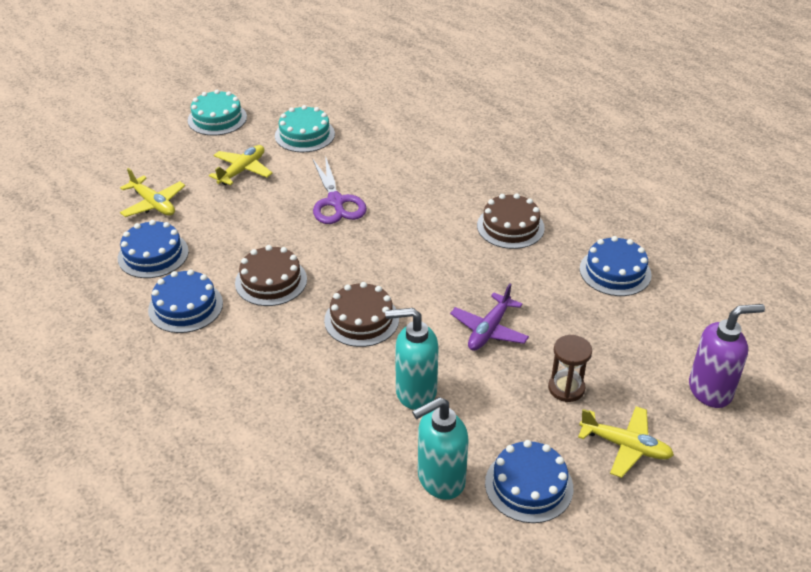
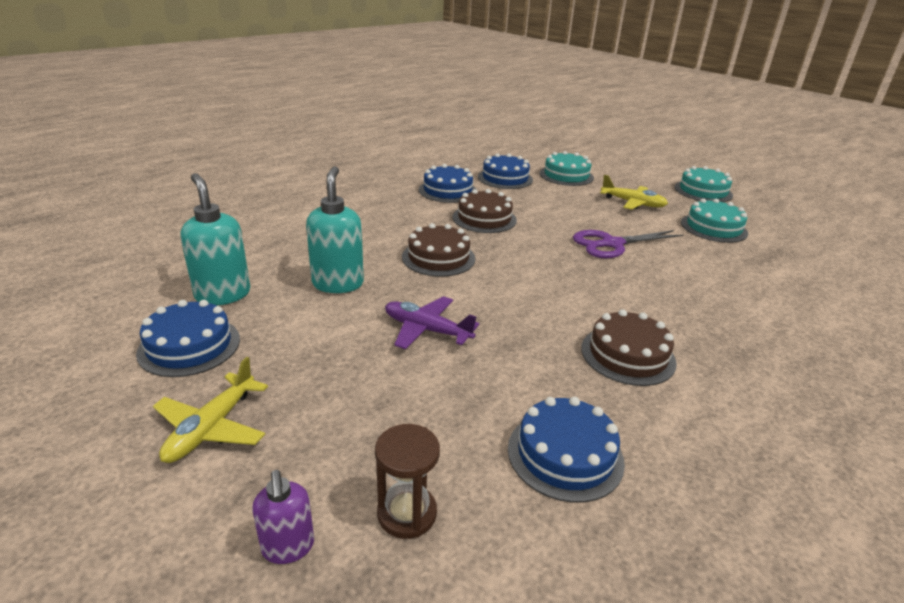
camera: 85 degrees right, 10 degrees down
yellow plane [120,168,185,217] -> turquoise cake [540,151,594,186]
brown hourglass [548,335,592,402] -> brown hourglass moved to [375,424,440,539]
purple soap dispenser [689,304,765,408] -> purple soap dispenser [252,470,314,564], size x0.58

